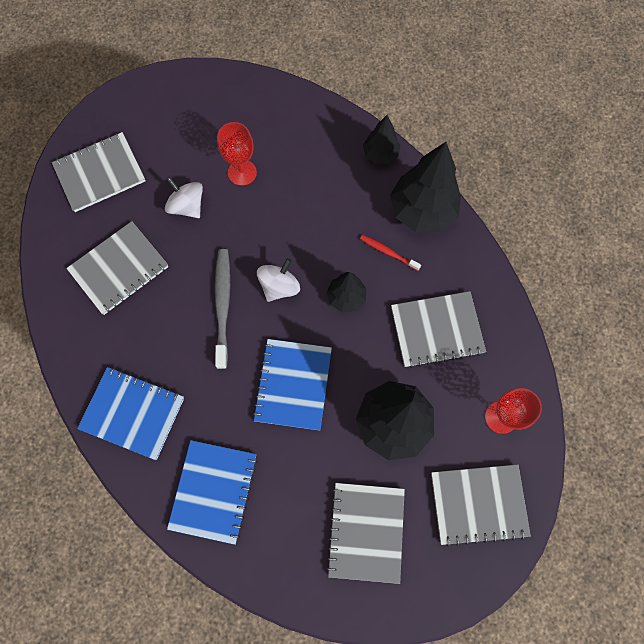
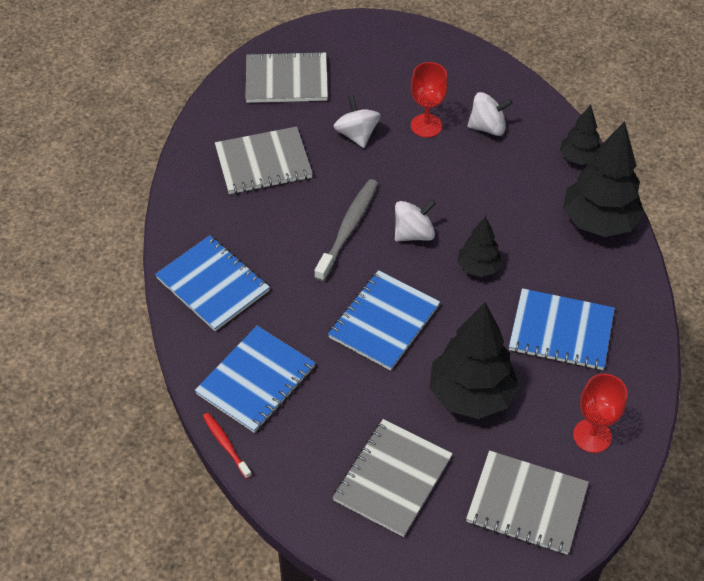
camera: 25 degrees right, 20 degrees down
red toothbrush [360,235,421,271] -> red toothbrush moved to [203,413,252,479]
grey notebook [391,291,486,368] -> blue notebook [509,288,614,370]
none -> white spinning top [467,92,513,136]

